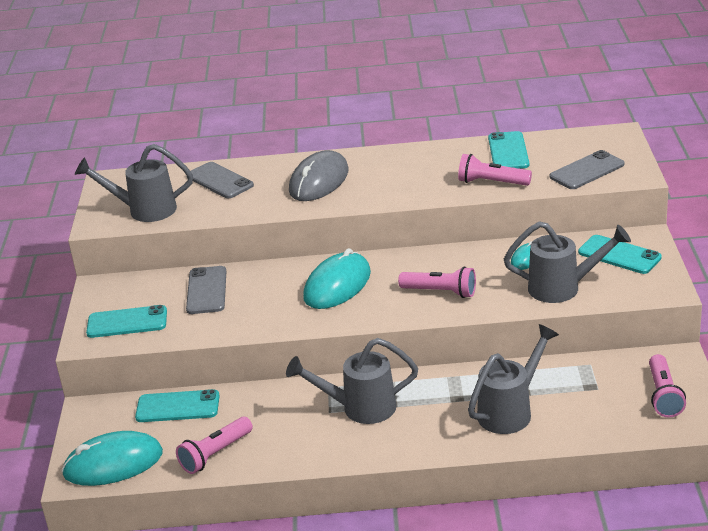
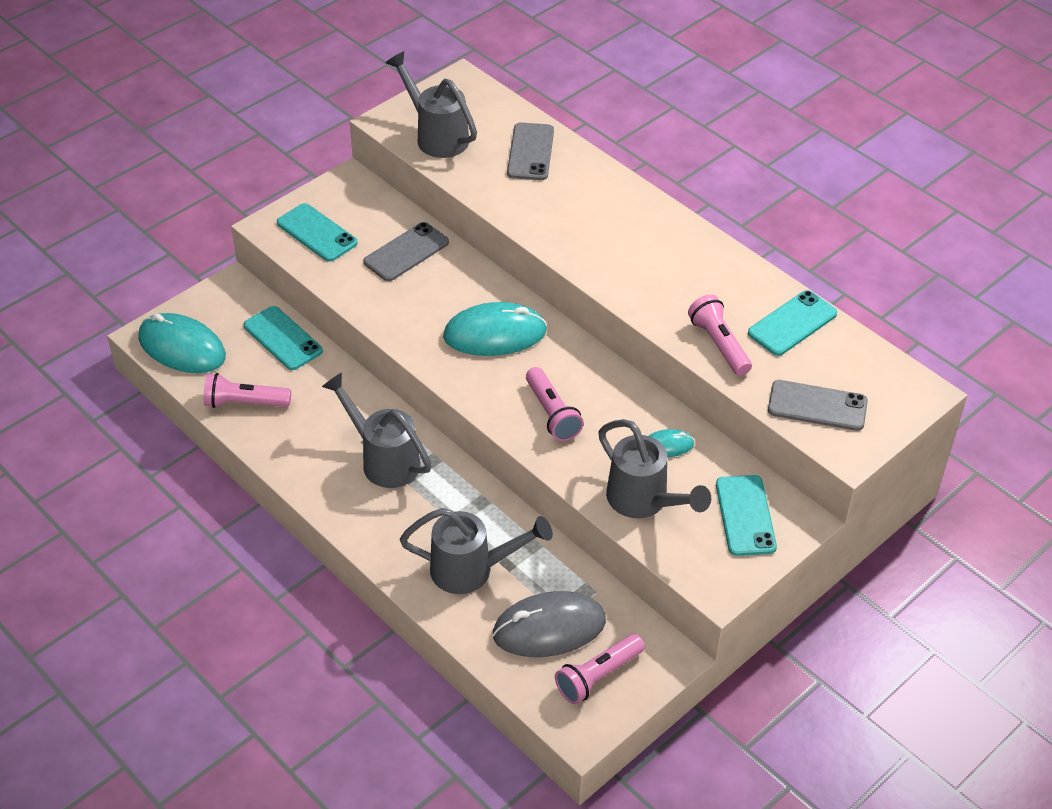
camera: 45 degrees right, 15 degrees up
grey mouse [289,150,349,201] -> grey mouse moved to [493,591,606,657]

